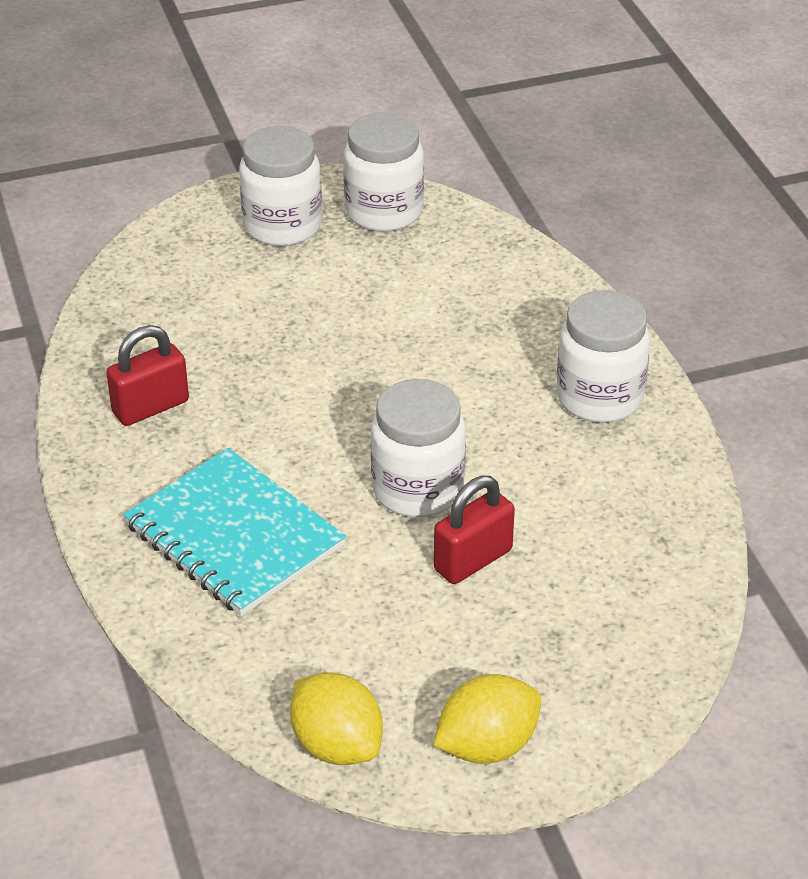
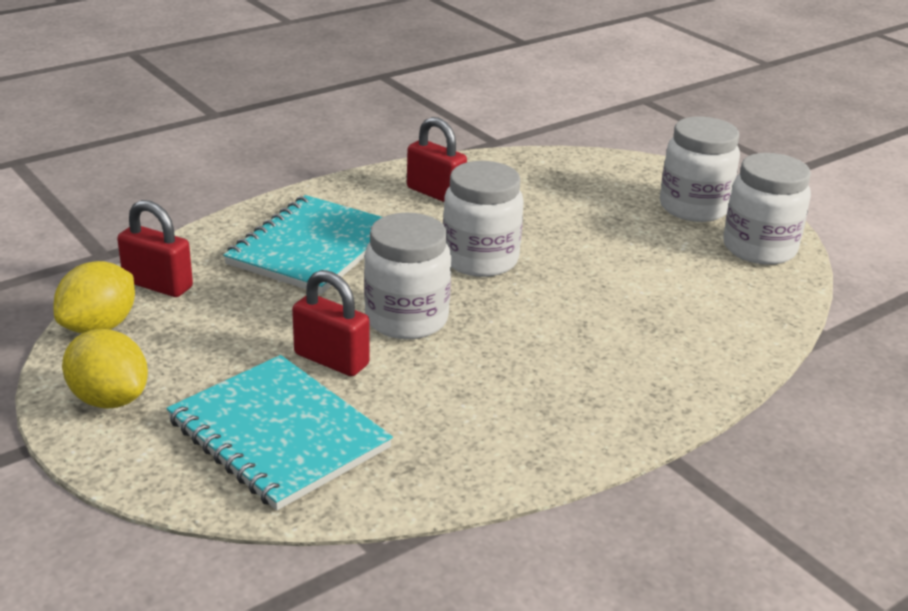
camera: 70 degrees right, 10 degrees down
white jar [556,290,650,423] -> white jar moved to [443,161,524,277]
none -> red padlock [117,200,193,297]
none -> turquoise notebook [166,355,393,510]

